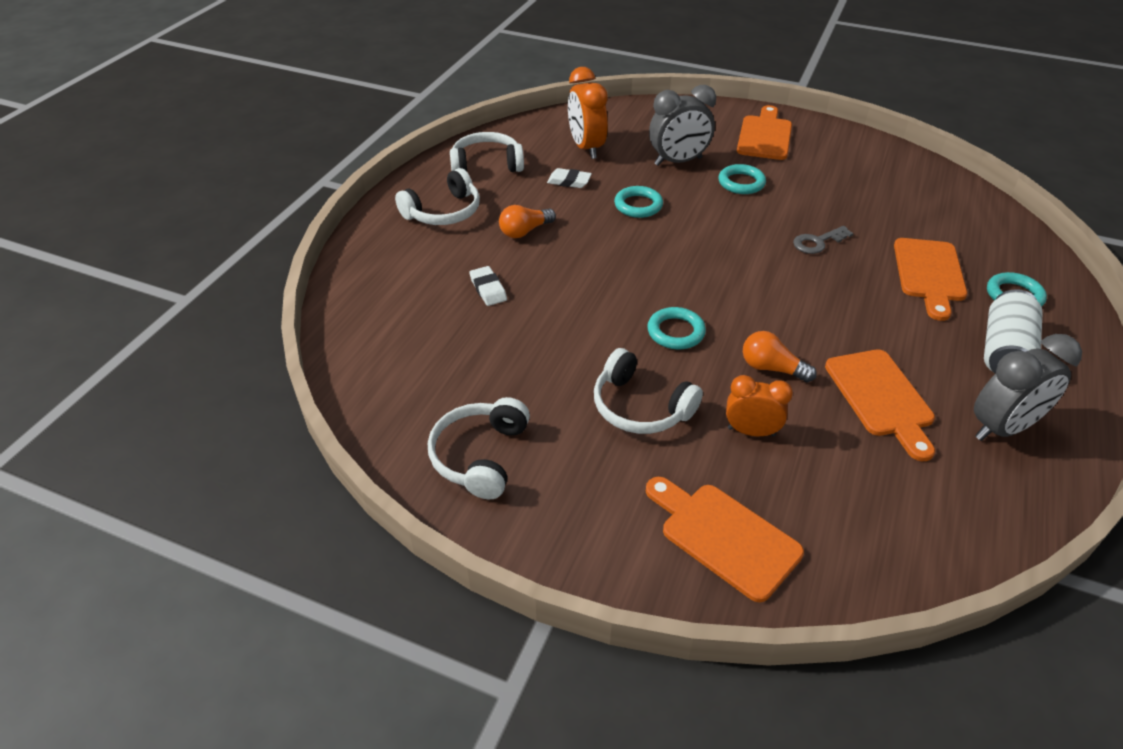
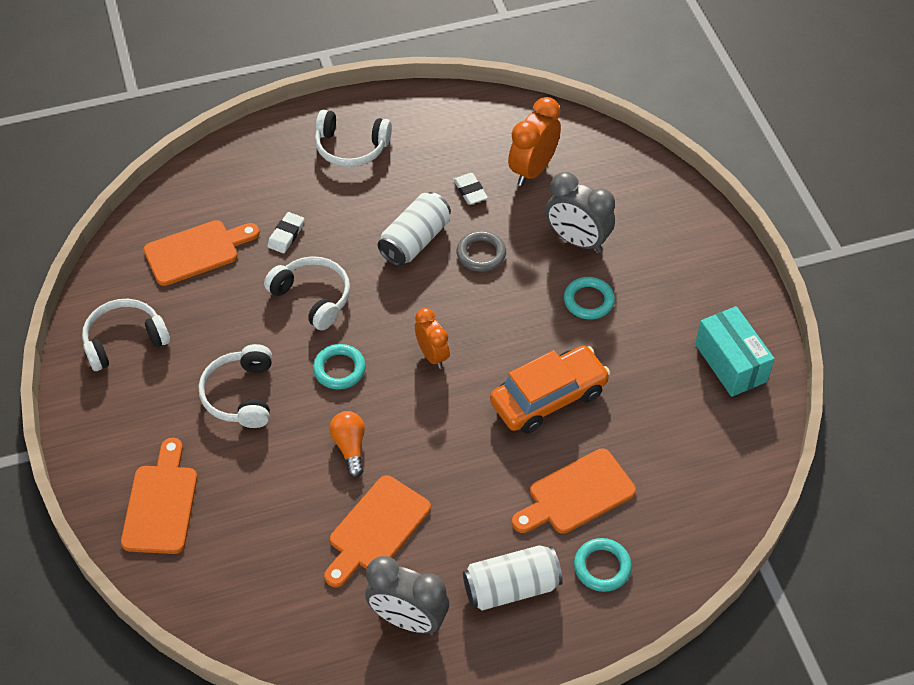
camera: 50 degrees right, 10 degrees up
white headphones [450,132,524,172] -> white headphones moved to [264,256,350,330]
orange light bulb [499,205,556,238] -> none
turquoise ring [614,186,663,218] -> grey ring [457,231,506,272]
orange clock [726,375,793,436] -> orange clock moved to [415,308,450,369]
orange cutting board [737,105,792,160] -> orange cutting board moved to [144,220,260,286]
grey key [793,226,854,254] -> orange car [490,346,610,434]
none -> white can [378,192,451,266]
none -> turquoise box [695,306,775,397]

